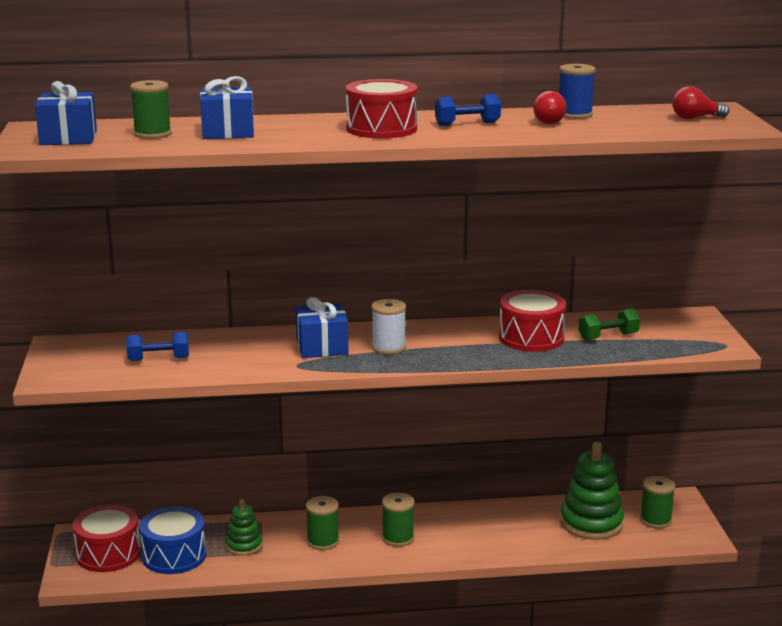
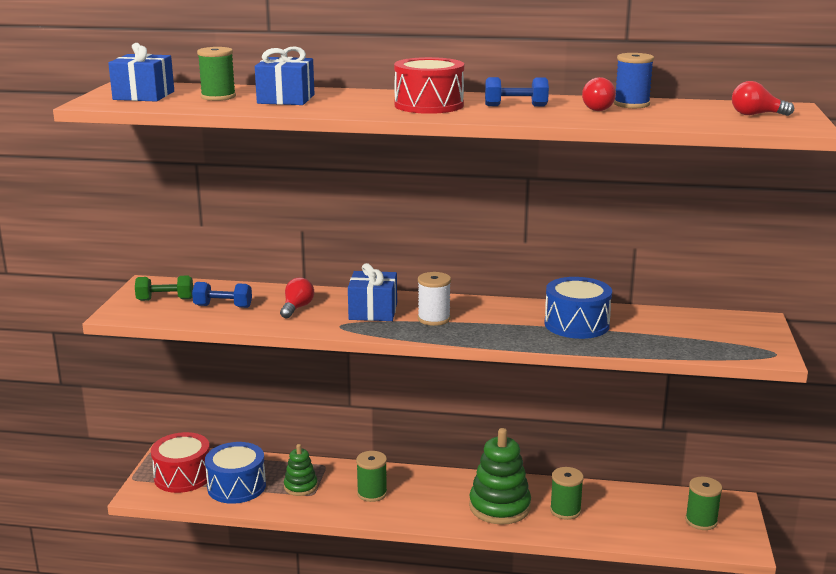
camera: 15 degrees right, 0 degrees up
green spool [382,493,415,547] -> green spool moved to [550,467,584,520]
red drum [499,290,566,352] -> blue drum [544,277,612,339]
green stacking toy [560,442,624,540] -> green stacking toy moved to [469,428,531,525]
green dumbbell [578,309,640,340] -> green dumbbell moved to [135,276,193,301]
none -> red light bulb [280,278,314,318]

